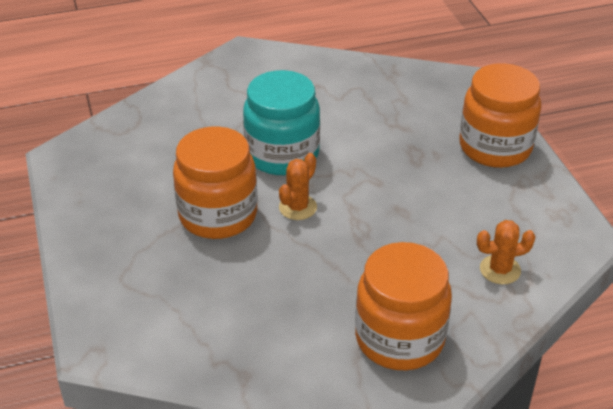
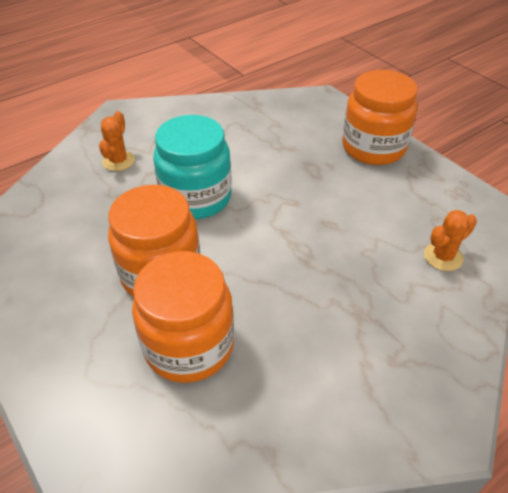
camera: 20 degrees left, 5 degrees up
orange cactus [279,153,317,220] -> orange cactus moved to [99,111,135,171]
orange jar [355,242,452,370] -> orange jar moved to [132,251,234,383]

